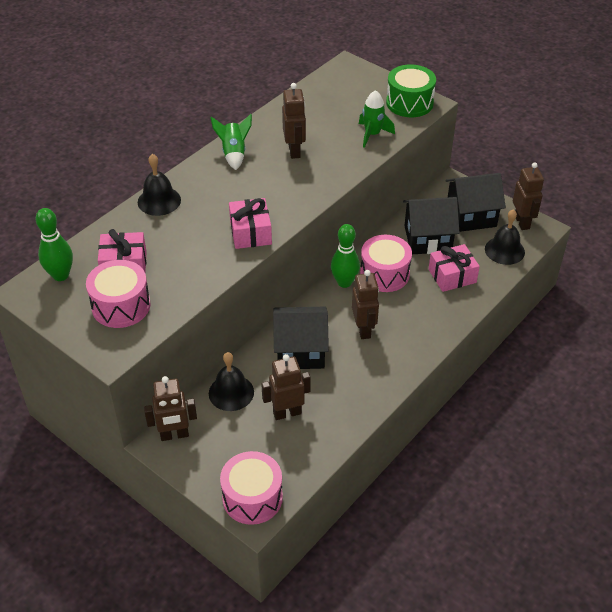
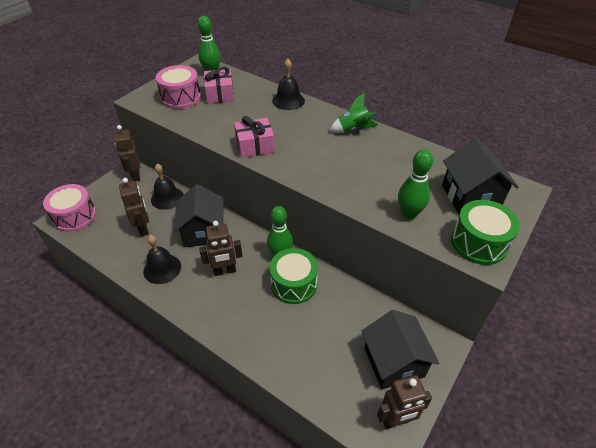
camera: 85 degrees right, 0 degrees up
brown robot [282,83,306,159] -> none
green rocket [359,90,395,148] -> green bowling pin [398,149,433,219]
pink drum [360,235,412,292] -> green drum [270,248,318,304]
black house [403,197,459,254] -> black house moved to [442,138,518,214]
pink gift [429,244,480,292] -> none
black bell [485,209,525,265] -> black bell moved to [143,235,181,284]

